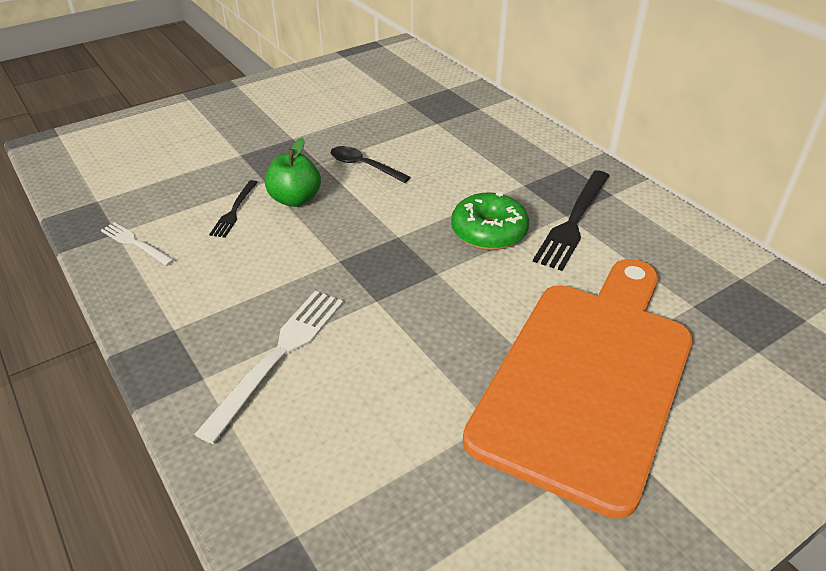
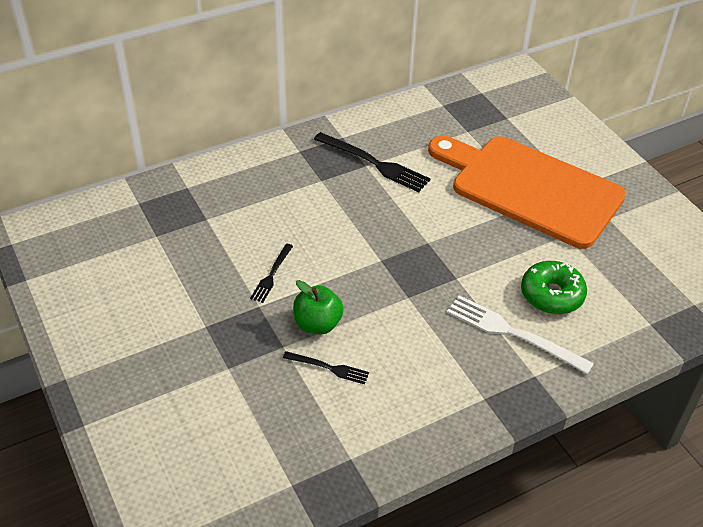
camera: 85 degrees left, 5 degrees up
white fork [101,222,174,266] -> none
black spoon [331,146,410,183] -> black fork [250,243,293,303]
green donut [451,192,529,250] -> green donut moved to [521,261,587,314]

